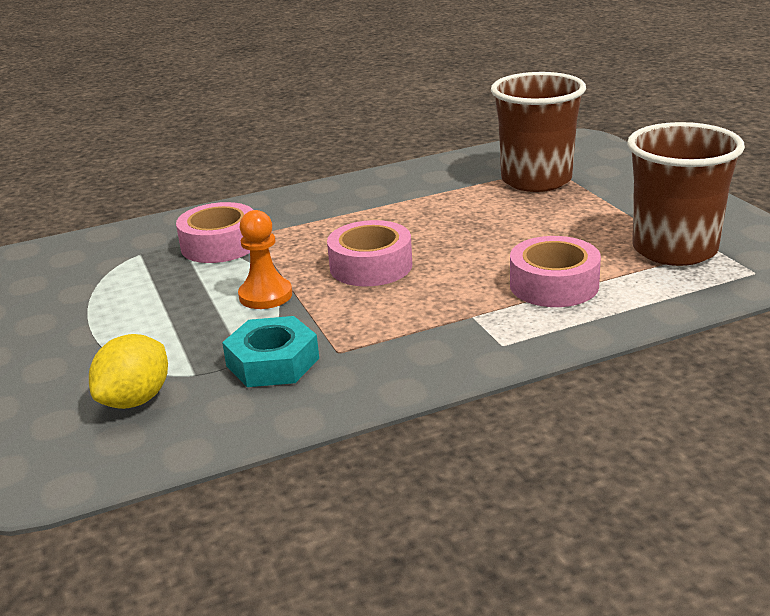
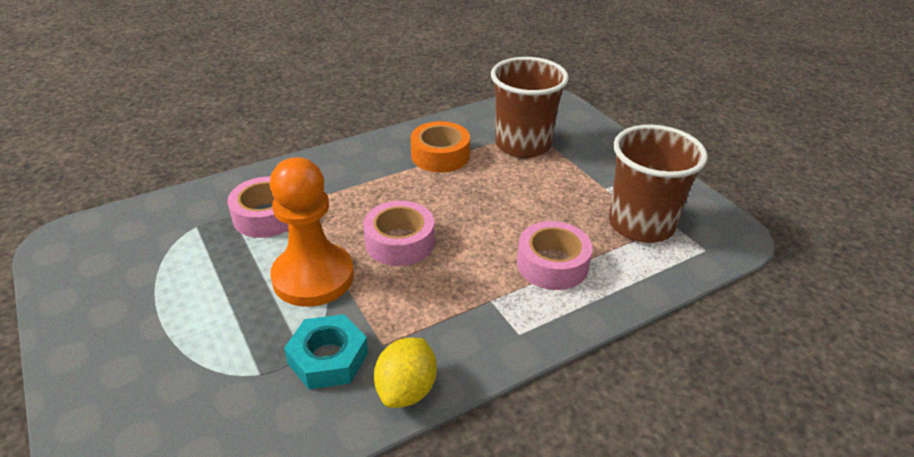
camera: 10 degrees left, 10 degrees up
yellow lemon [89,334,168,409] -> yellow lemon moved to [374,338,437,408]
orange pawn [238,210,292,309] -> orange pawn [270,157,354,307], size x1.77
none -> orange tape [411,121,470,172]

